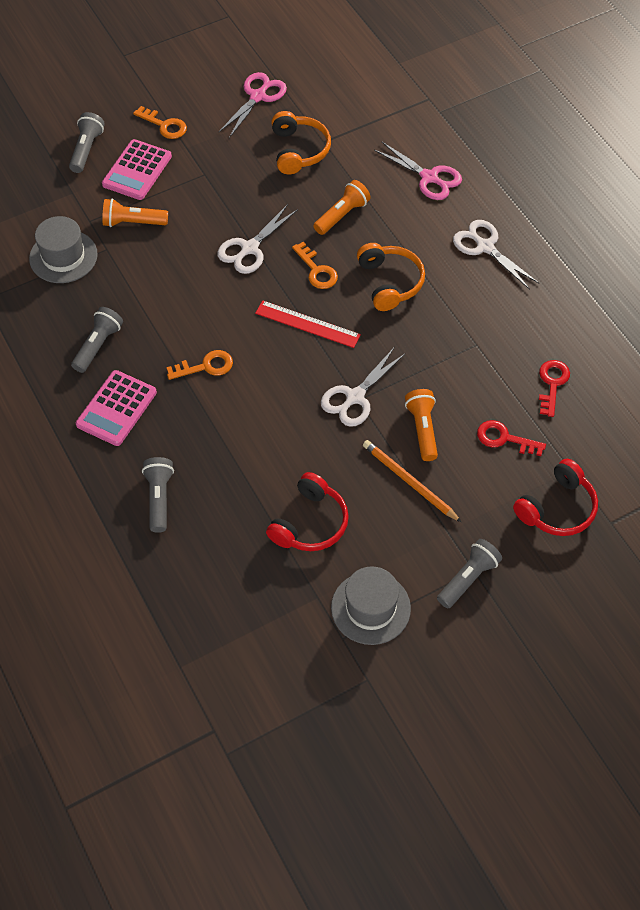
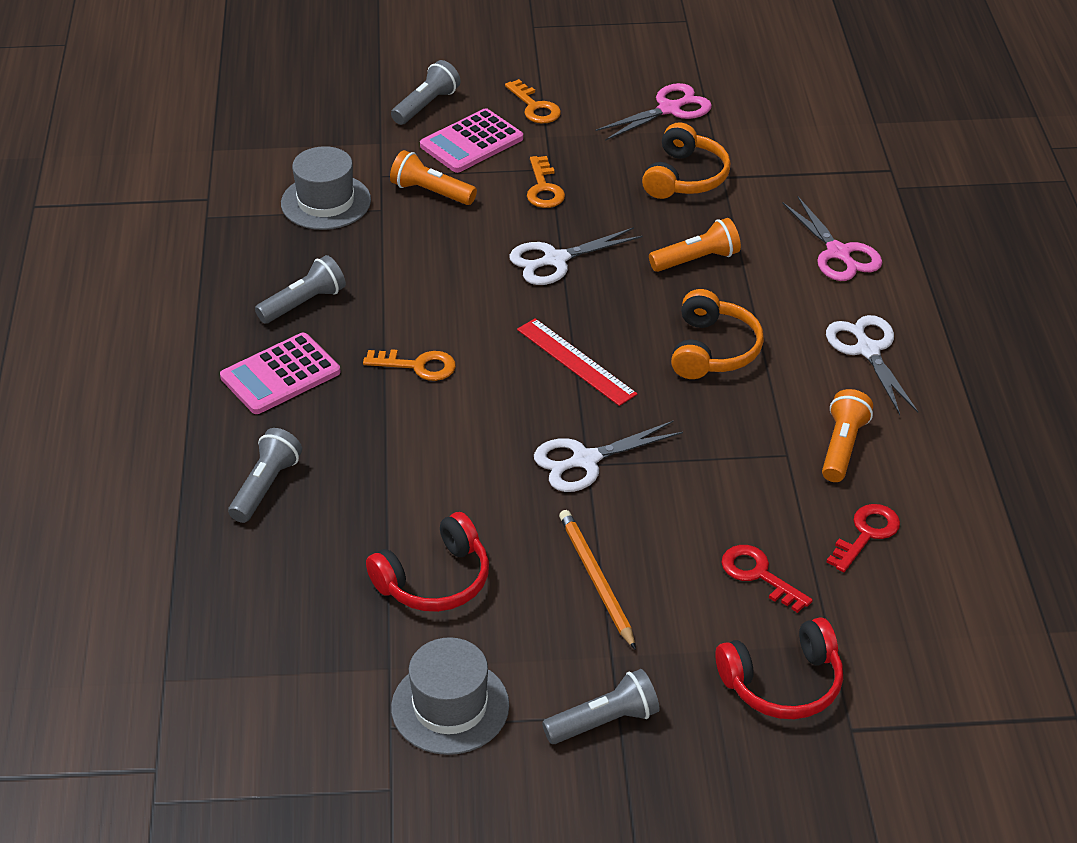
camera: 25 degrees right, 15 degrees down
orange key [292,242,338,289] -> orange key moved to [527,156,565,208]
orange flashlight [405,389,438,461] -> orange flashlight moved to [822,389,873,482]

